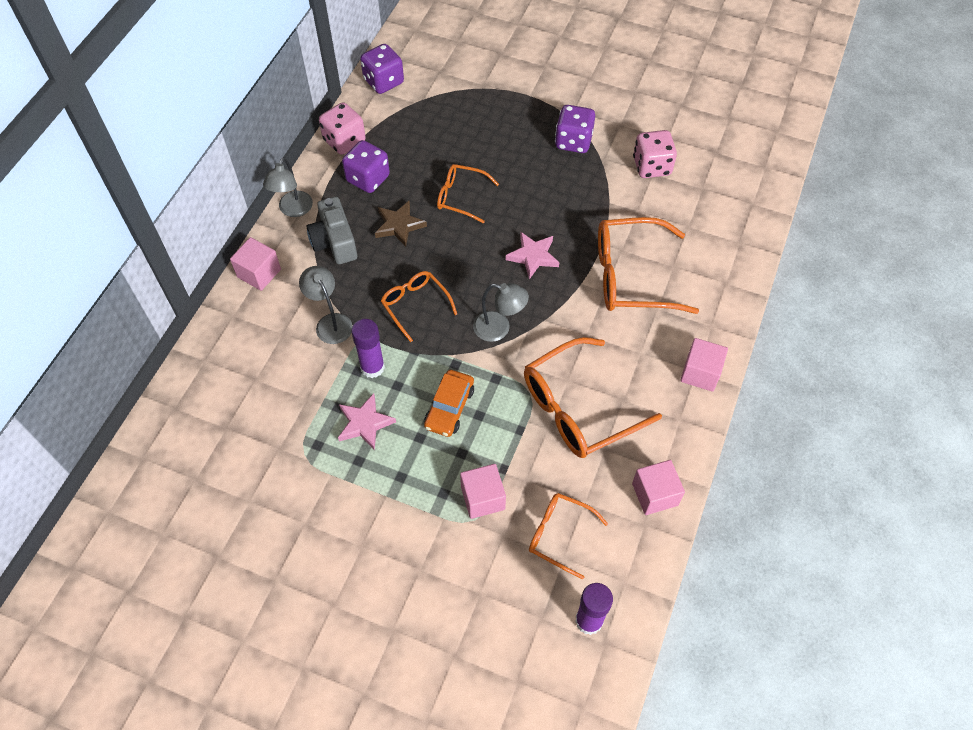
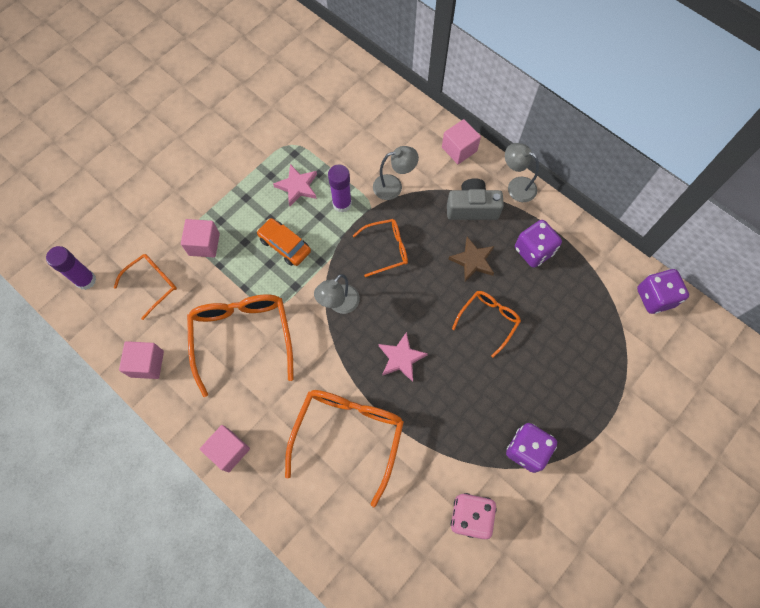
camera: 110 degrees right, 10 degrees up
pink dice [319,102,366,155] -> none

